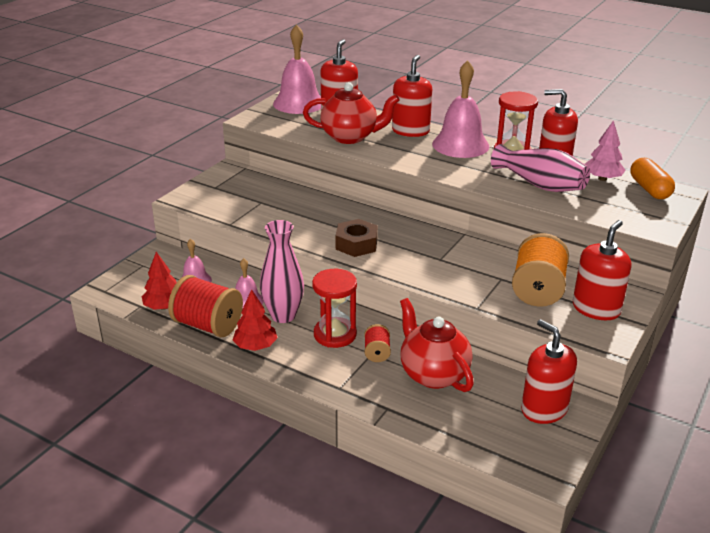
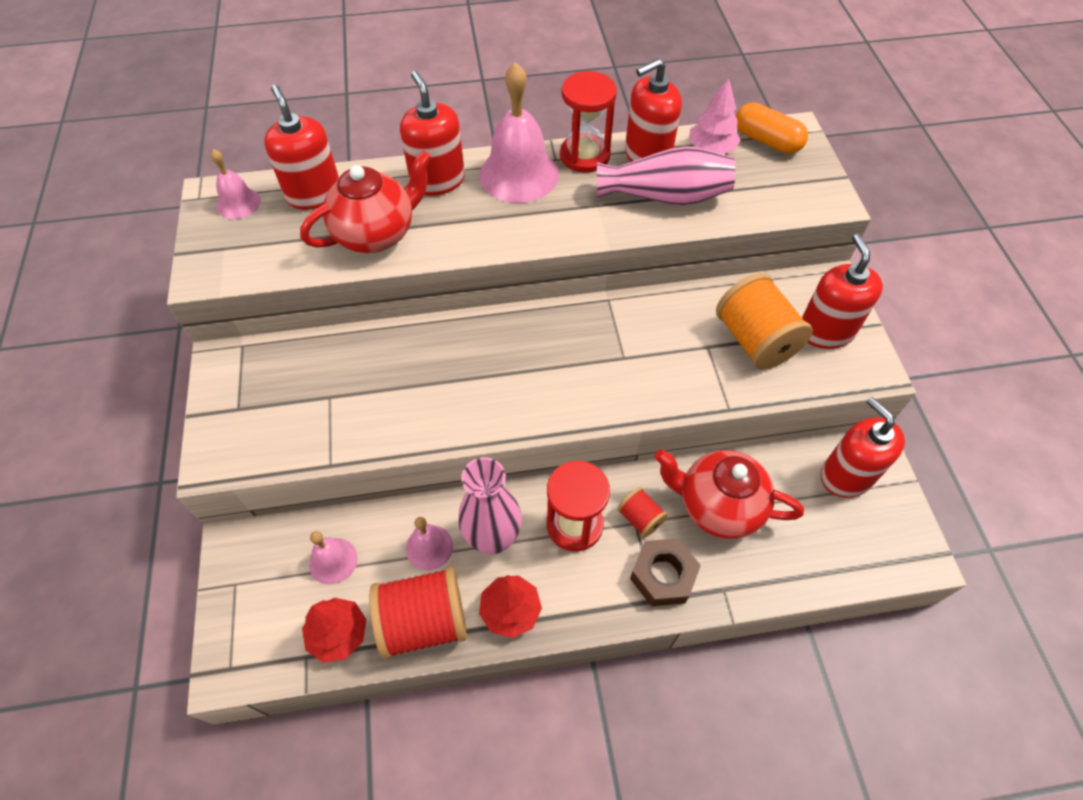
camera: 40 degrees left, 25 degrees up
pink bell [273,24,321,114] -> pink bell [211,149,261,219], size x0.53
brown nut [336,219,378,257] -> brown nut moved to [630,538,701,606]
red soap dispenser [521,319,577,424] -> red soap dispenser turned 45 degrees clockwise [821,397,905,498]

